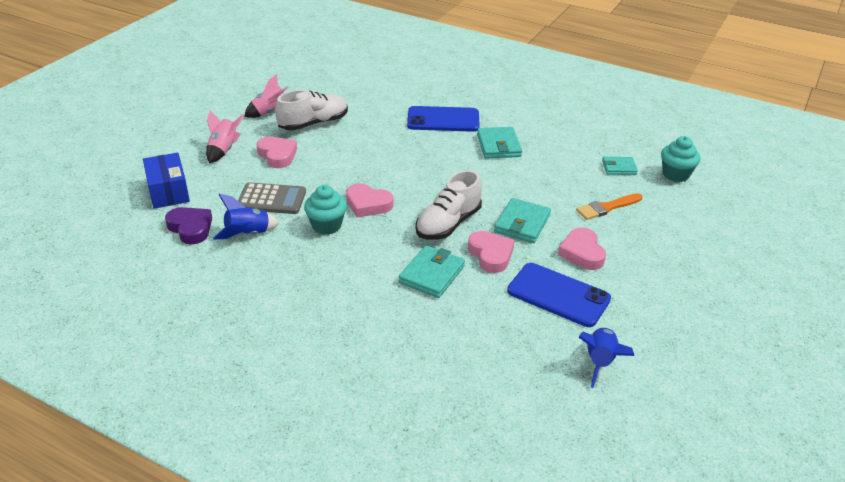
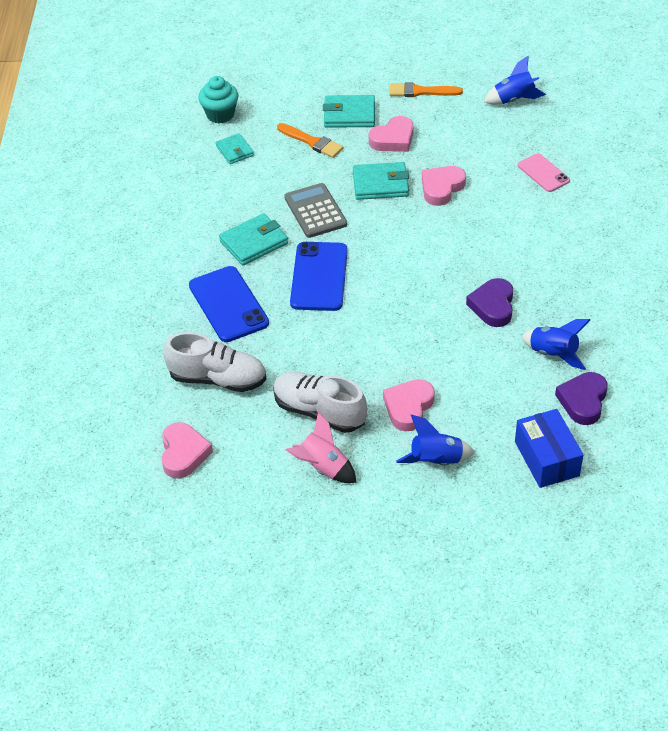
camera: 115 degrees left, 10 degrees up
blue box [143,153,190,209] -> blue box turned 60 degrees counterclockwise [515,409,583,488]
pink rocket [206,110,244,163] -> blue rocket [396,415,475,465]
grey calculator [238,182,306,214] -> grey calculator moved to [284,183,347,238]
turquoise cupcake [304,185,347,235] -> purple heart [466,278,513,327]
pink heart [346,183,393,218] -> pink heart moved to [161,422,213,479]
turquoise wallet [399,245,465,298] -> turquoise wallet moved to [323,95,375,128]
white shoe [416,170,482,240] -> white shoe moved to [164,332,266,392]
blue phone [507,263,611,327] -> blue phone moved to [290,242,348,311]
none -> orange brush [389,82,463,97]
none -> pink phone [518,153,570,192]

